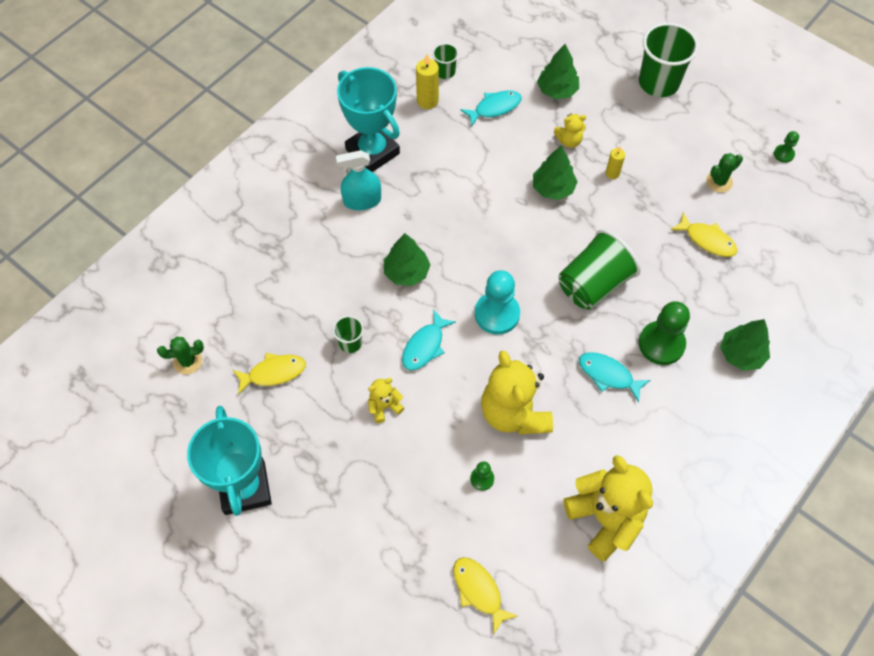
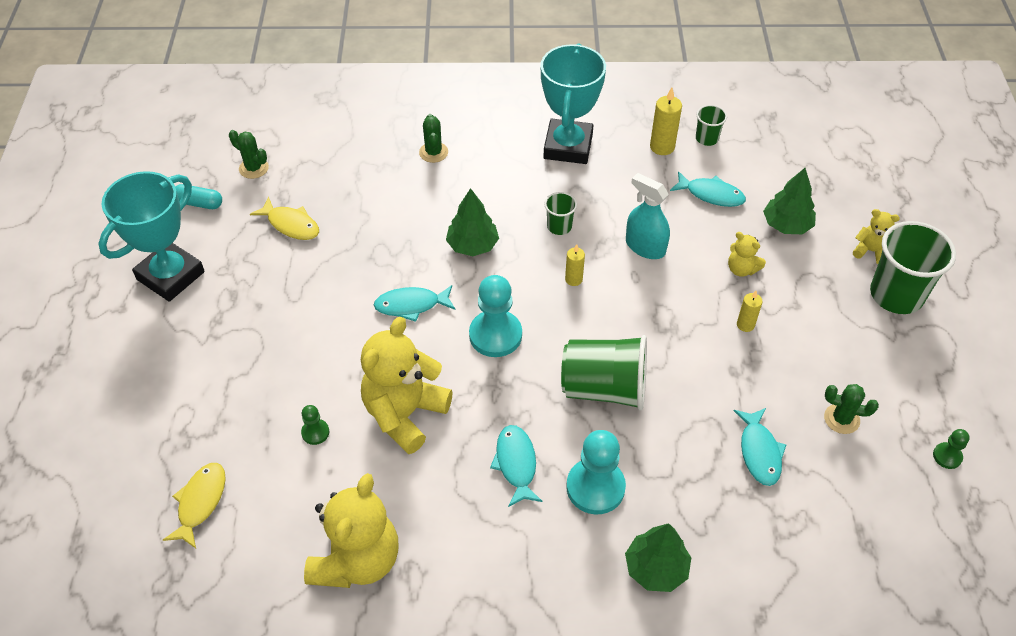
camera: 50 degrees right, 10 degrees down
green cup [333,316,364,353] -> green cup moved to [545,192,577,235]
turquoise spray bottle [336,150,381,210] -> turquoise spray bottle moved to [626,173,670,259]
yellow teddy bear [368,378,404,423] -> yellow teddy bear moved to [853,209,900,264]
green tree [533,145,578,200] -> none
green pawn [639,301,690,365] -> turquoise pawn [566,430,626,514]
yellow fish [670,212,737,257] -> turquoise fish [734,408,786,486]
none -> turquoise capsule [175,184,222,209]
none -> green cactus [419,114,448,163]
none -> yellow candle [565,244,585,286]

